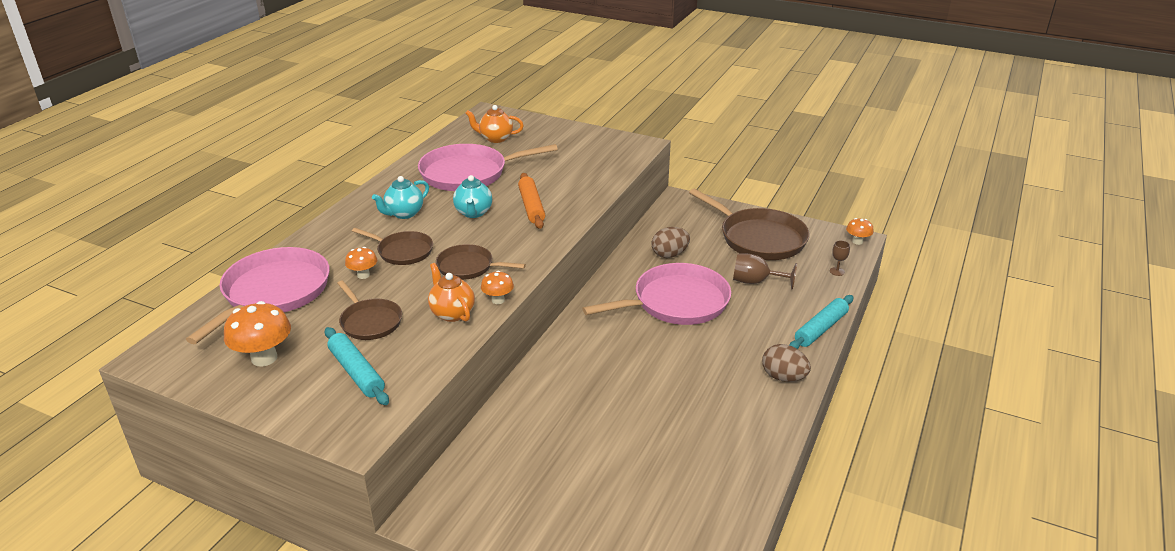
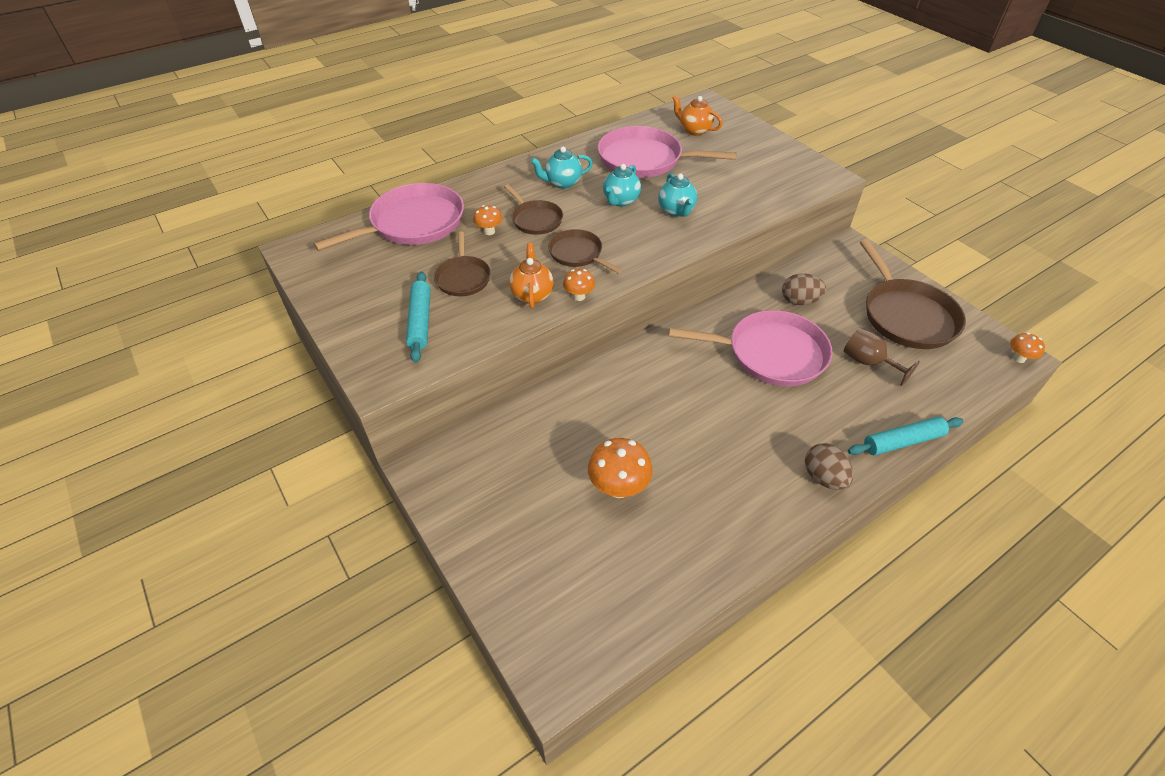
camera: 30 degrees right, 15 degrees up
orange mushroom [224,301,291,367] -> orange mushroom moved to [588,438,653,498]
orange rolling pin [518,173,545,229] -> turquoise teapot [658,173,697,217]
brown goblet [830,240,850,276] -> none

